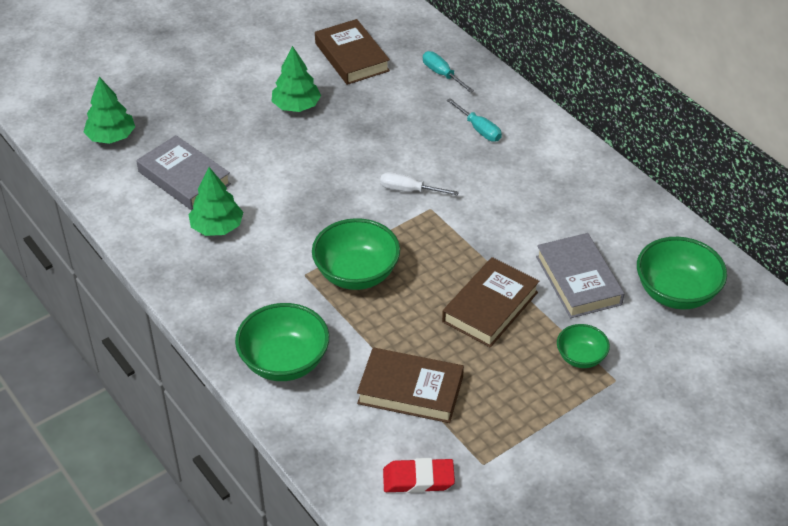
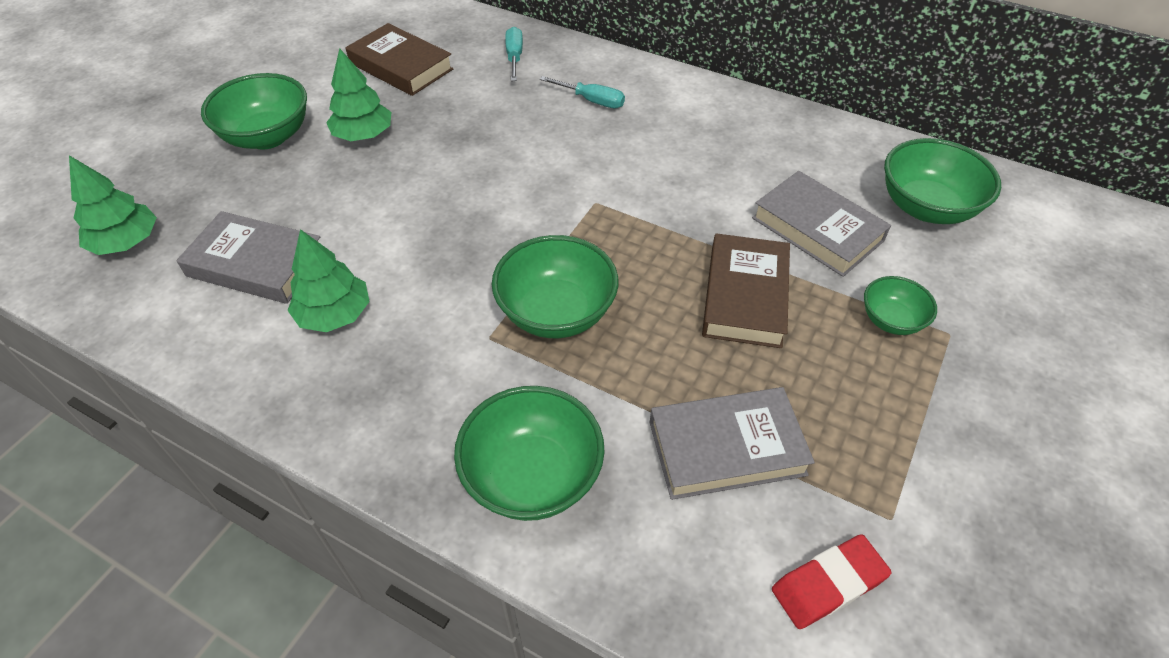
camera: 25 degrees left, 5 degrees up
brown book [357,347,464,423] -> grey book [649,387,815,500]
white screwdriver [380,172,459,195] -> none
turquoise screwdriver [423,51,474,93] -> turquoise screwdriver turned 60 degrees clockwise [505,27,523,81]
none -> green bowl [201,73,307,150]

